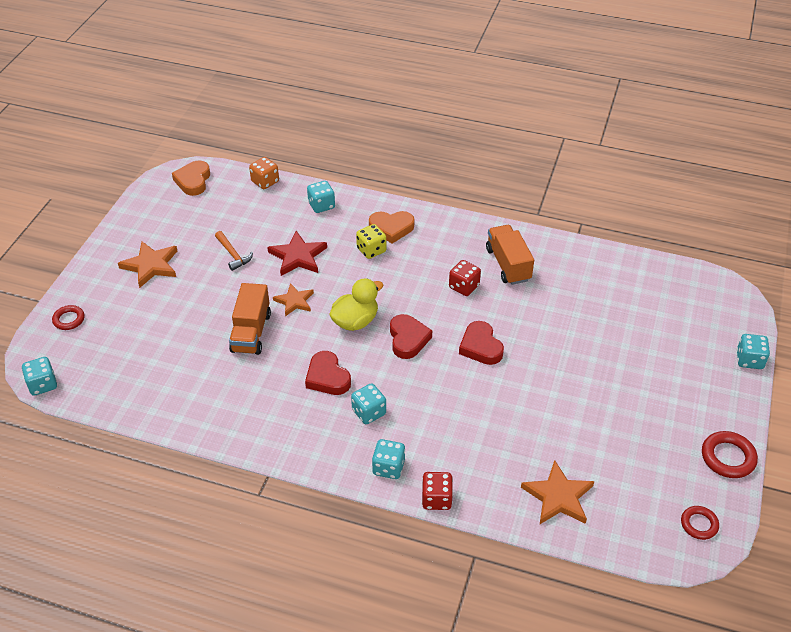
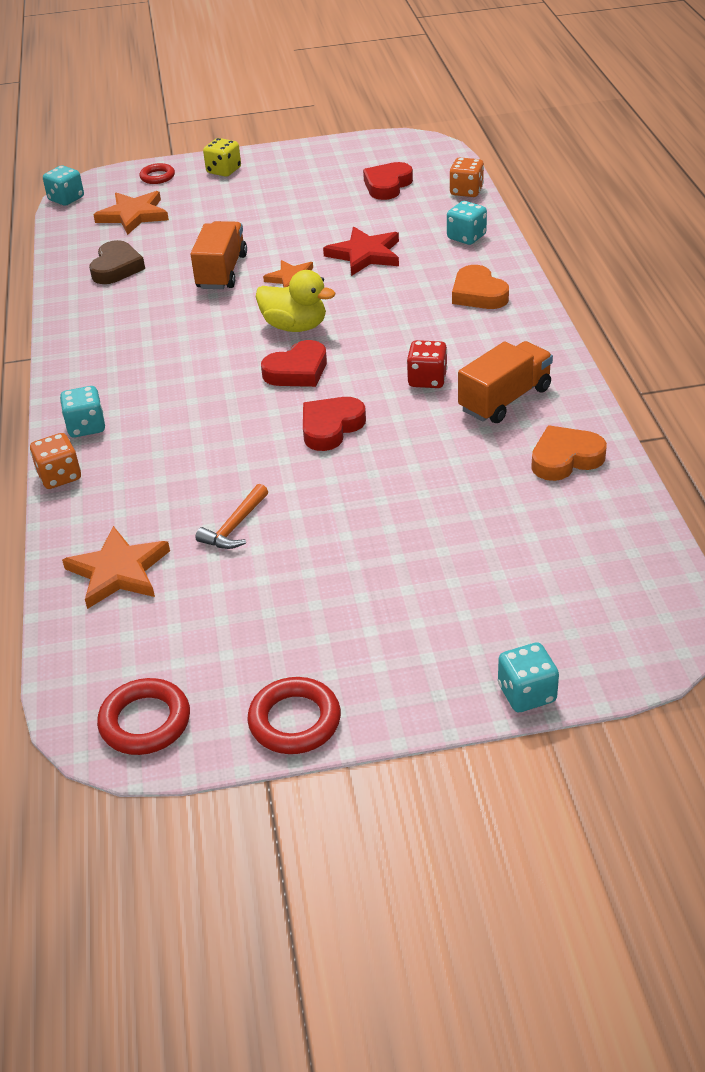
camera: 65 degrees right, 5 degrees down
orange star [118,241,177,288] -> orange star moved to [93,191,169,235]
orange heart [172,160,210,196] -> orange heart moved to [531,425,607,481]
orange hammer [215,231,253,271] -> orange hammer moved to [196,484,268,549]
orange truck [229,283,271,355] -> orange truck turned 120 degrees clockwise [190,221,247,289]
red heart [305,351,351,395] -> red heart moved to [363,162,413,200]
turquoise dice [351,383,386,424] -> none
yellow dice [356,224,386,259] -> yellow dice moved to [203,138,241,177]
red dice [422,472,453,510] -> orange dice [30,433,81,489]
red ring [681,506,719,540] -> red ring [97,678,190,755], size x1.53
none -> brown heart [89,240,145,284]

